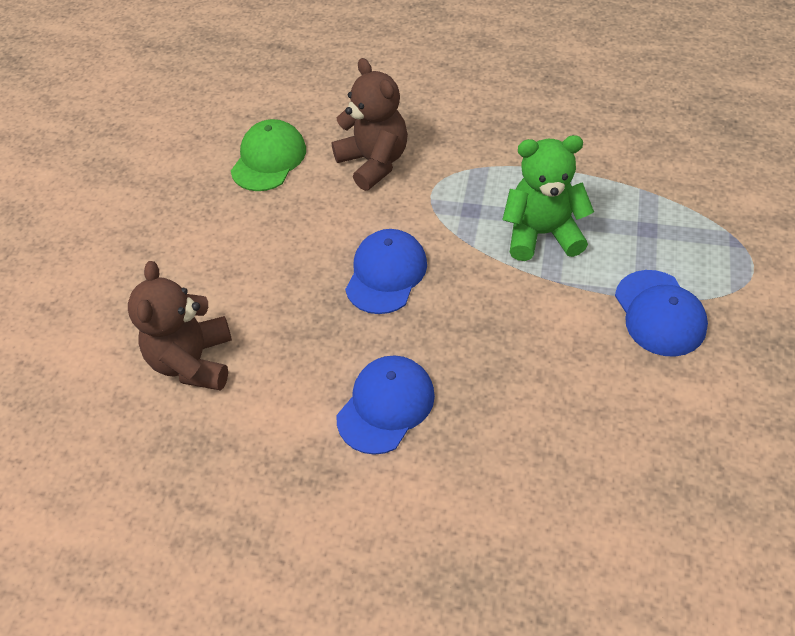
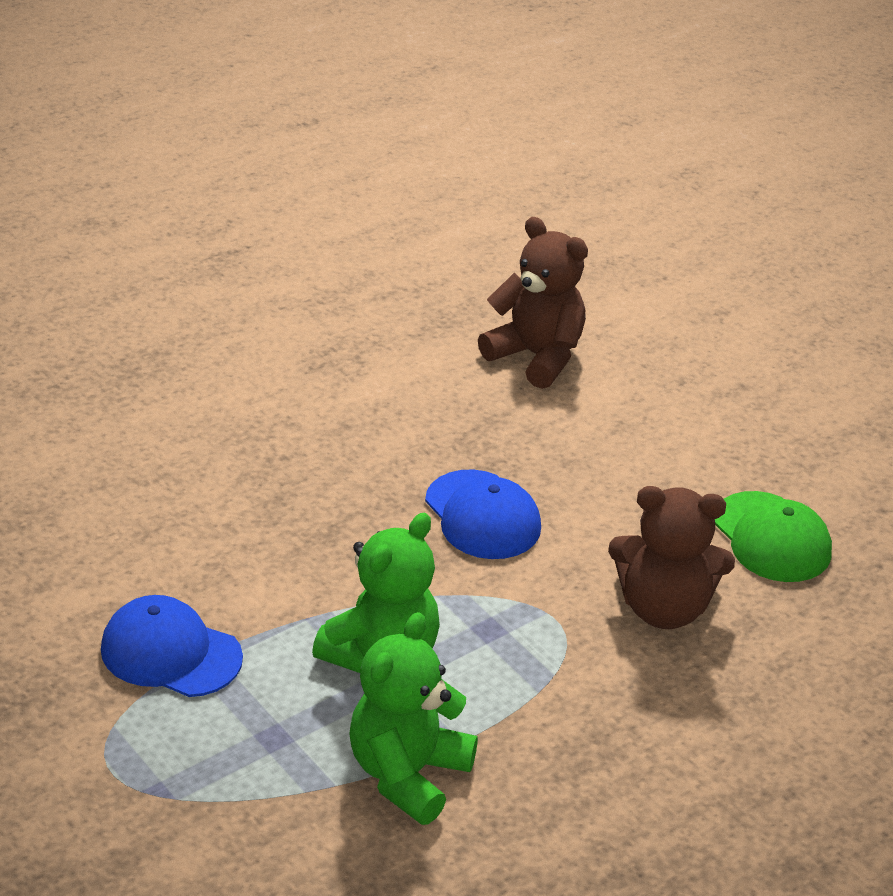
camera: 125 degrees right, 15 degrees down
blue cap [337,355,435,455] -> none
none -> green teddy bear [349,612,478,825]

